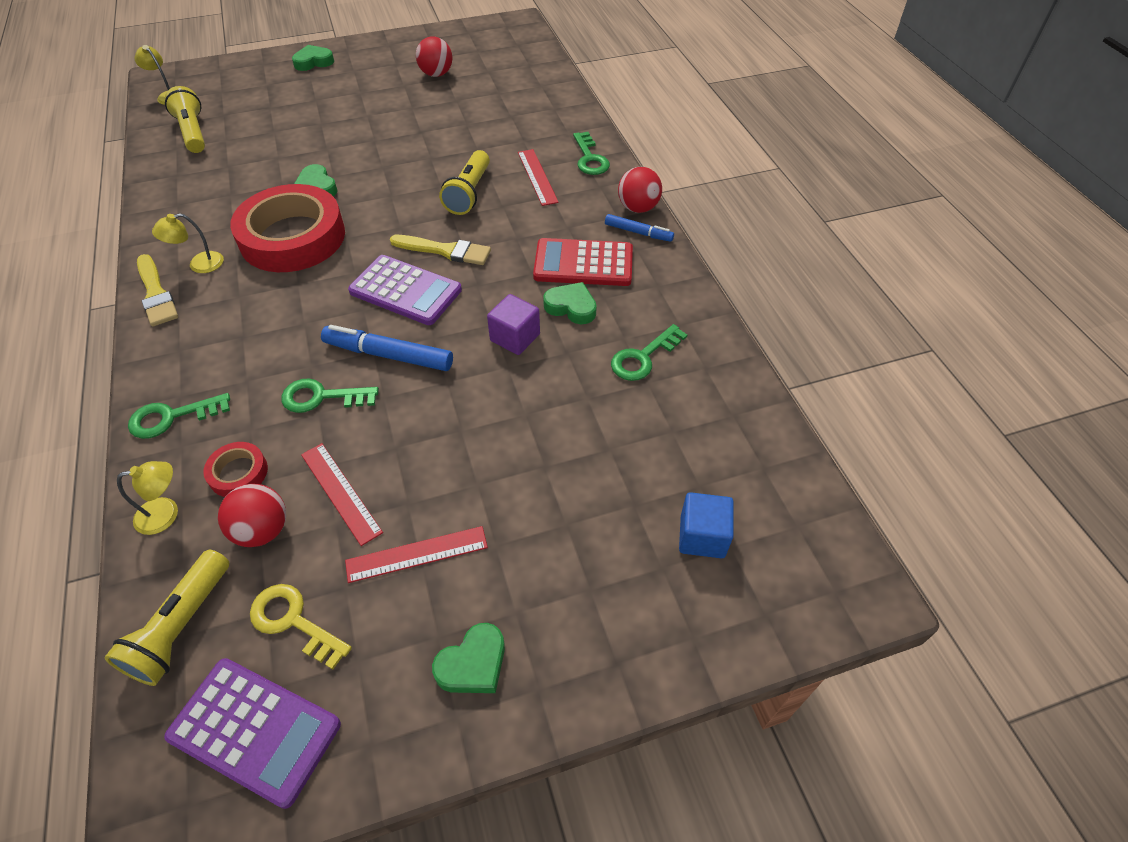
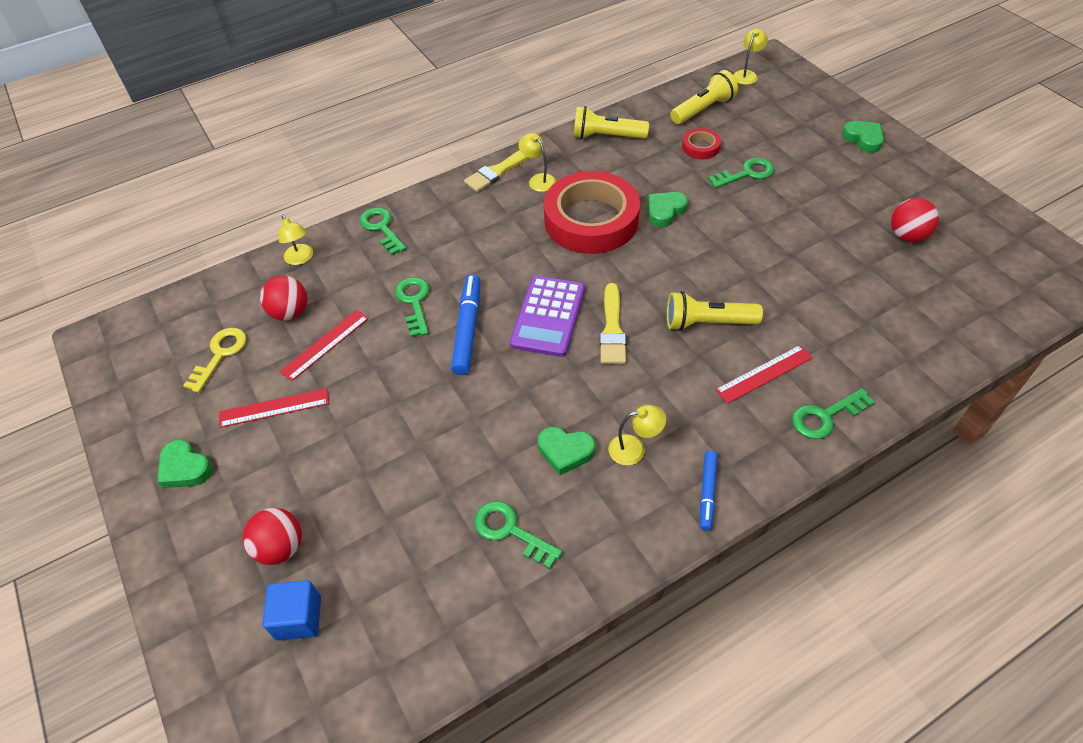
camera: 80 degrees right, 0 degrees up
yellow flashlight [104,550,229,686] -> yellow flashlight moved to [573,106,649,139]
purple calculator [164,658,341,809] -> none
red tape [203,442,268,497] -> red tape moved to [682,128,721,160]
red ruler [345,526,488,583] -> red ruler turned 75 degrees counterclockwise [219,388,329,428]
purple cube [487,294,540,355] -> none
red calculator [533,238,633,286] -> yellow lamp [608,405,666,465]
green heart [543,282,597,324] -> green heart turned 90 degrees clockwise [538,427,595,475]
red ball [618,167,662,213] -> red ball moved to [243,508,302,565]
none -> green key [708,158,774,189]

